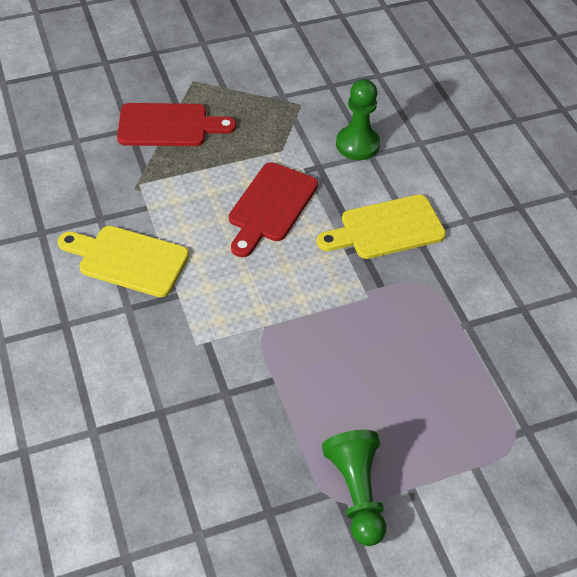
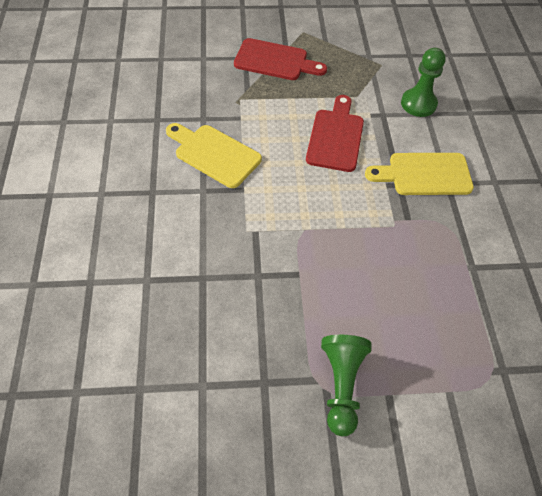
camera: 15 degrees right, 5 degrees up
red cutting board [229,162,318,257] -> red cutting board turned 150 degrees clockwise [306,95,364,172]

